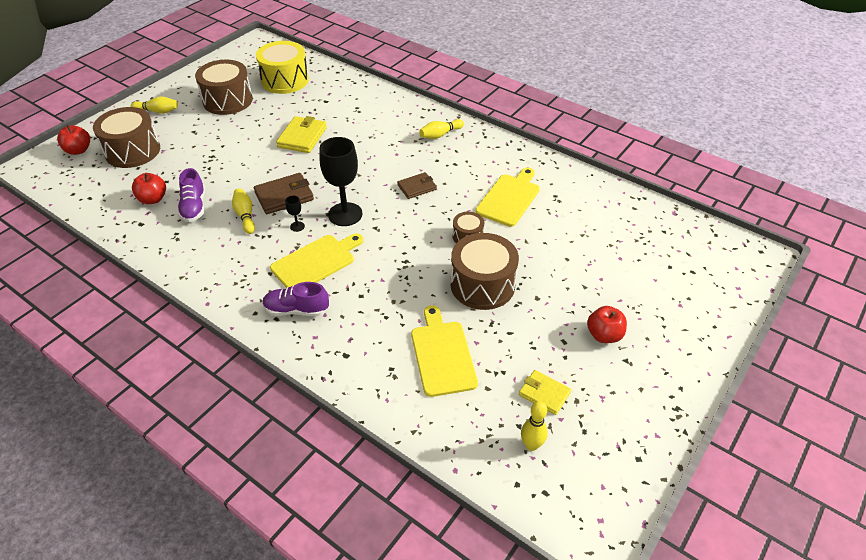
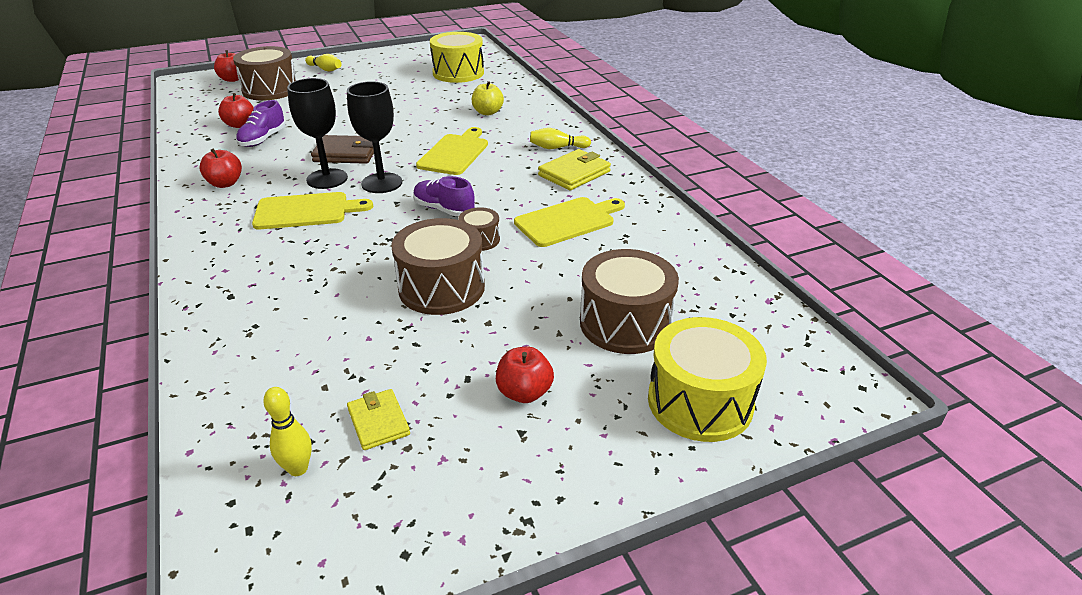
camera: 30 degrees right, 10 degrees down
brown drum [195,60,253,115] -> brown drum moved to [580,249,679,354]
yellow bowling pin [232,188,255,234] -> none
purple shoe [263,282,329,316] -> purple shoe moved to [413,176,475,217]
yellow wallet [276,116,327,153] -> yellow wallet moved to [538,149,611,191]
black goblet [285,196,305,232] -> black goblet [287,78,348,189], size x2.40
brown wallet [397,172,437,199] -> none
yellow cutting board [411,305,478,397] -> yellow cutting board moved to [416,127,488,175]
none -> red apple [199,148,242,188]
none -> yellow apple [472,81,504,115]
none -> yellow drum [648,317,767,442]

